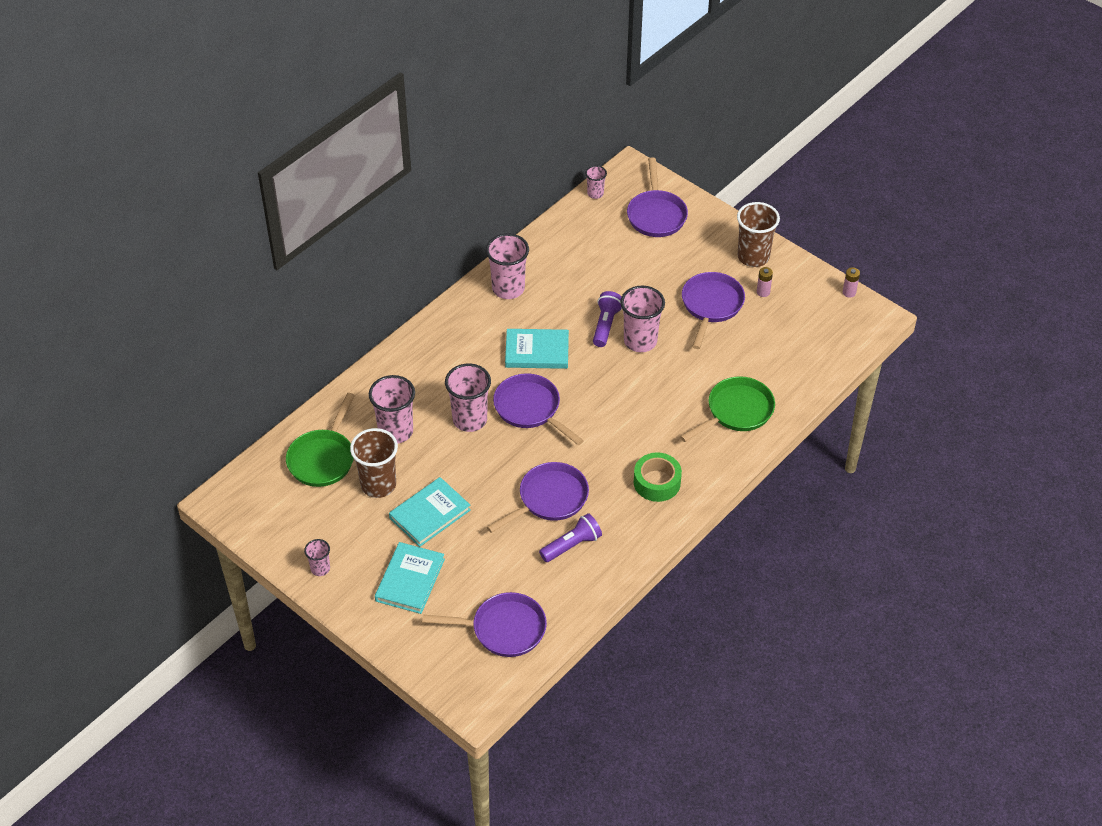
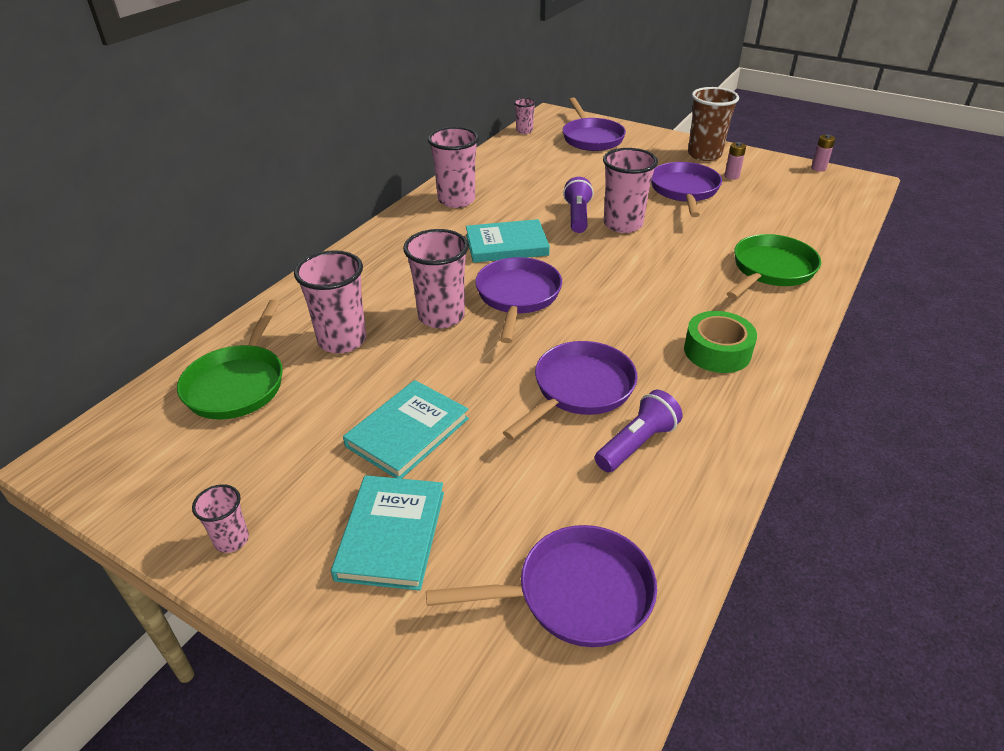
camera: 10 degrees left, 10 degrees down
brown cup [350,428,398,498] -> none
purple pan [493,373,584,445] -> purple pan turned 60 degrees clockwise [475,257,562,343]

